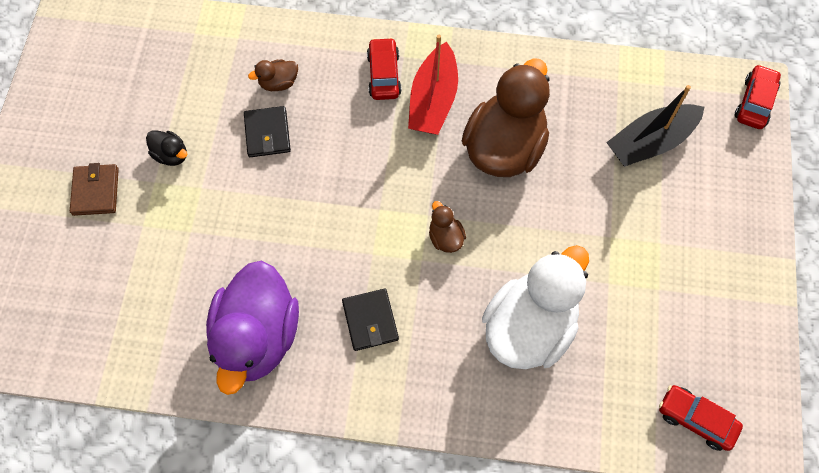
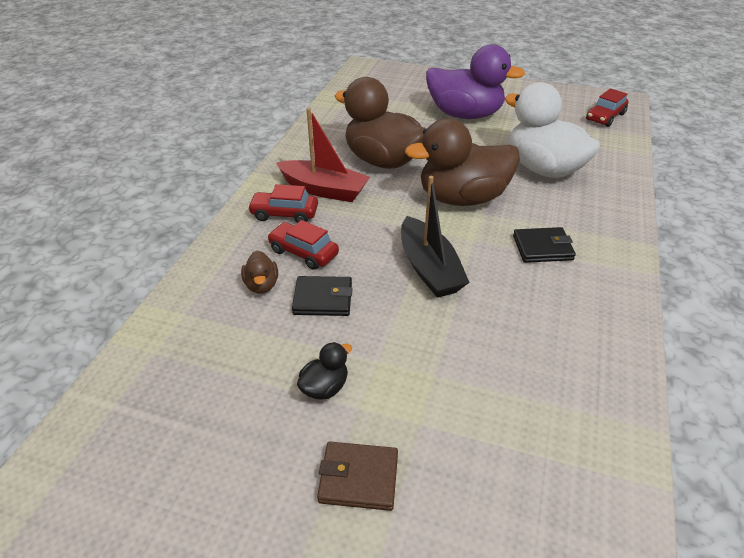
camera: 80 degrees left, 25 degrees down
purple duck [206,260,299,395] -> purple duck moved to [426,44,525,119]
brown duck [429,201,466,253] -> brown duck [405,119,520,206], size x2.40
black boat [606,85,705,167] -> black boat moved to [401,176,470,298]
red car [735,64,781,129] -> red car moved to [267,220,339,270]

